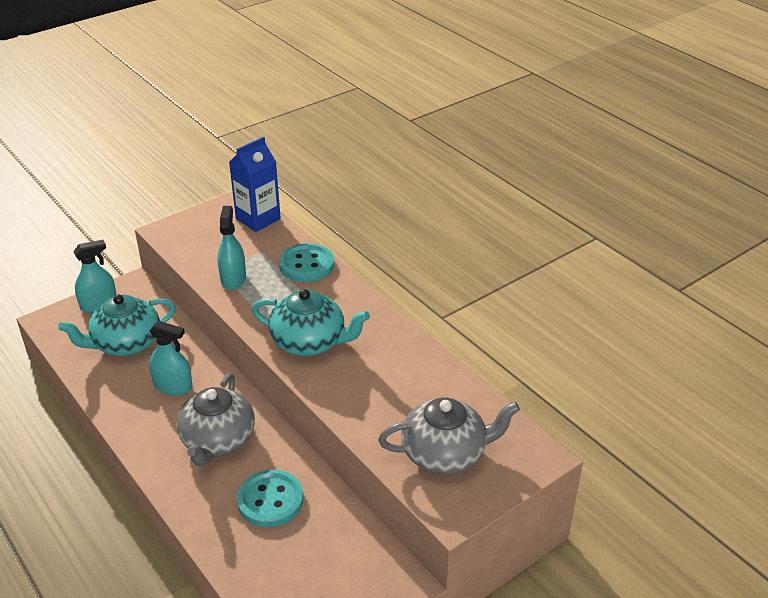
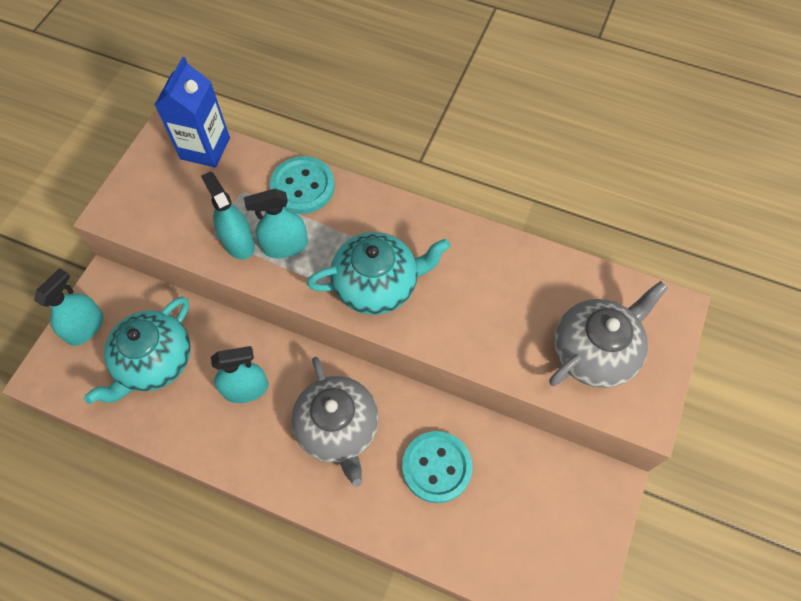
camera: 30 degrees left, 25 degrees up
none -> turquoise spray bottle [244,189,308,258]

